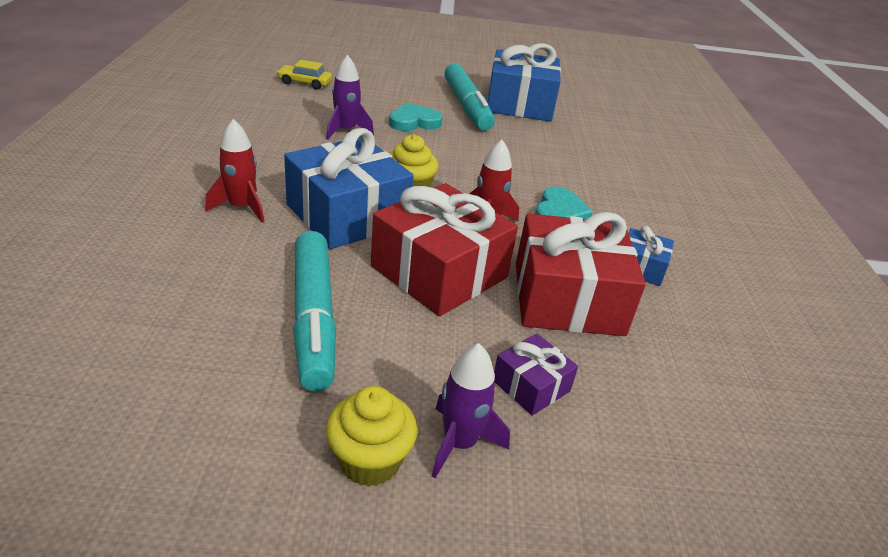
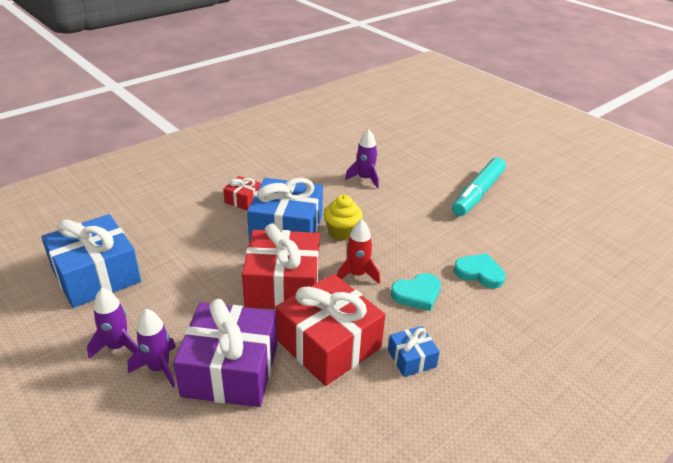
camera: 50 degrees right, 0 degrees up
red rocket [205,119,264,223] -> red gift [223,176,261,210]
yellow car [277,60,332,90] -> none
turquoise marker [293,231,336,392] -> none
yellow cupcake [326,386,417,487] -> purple rocket [87,288,138,359]
turquoise heart [389,103,443,131] -> turquoise heart moved to [454,253,506,288]
blue gift [487,43,561,122] -> blue gift moved to [41,214,141,308]
purple gift [494,333,578,415] -> purple gift [173,299,277,407], size x2.10

